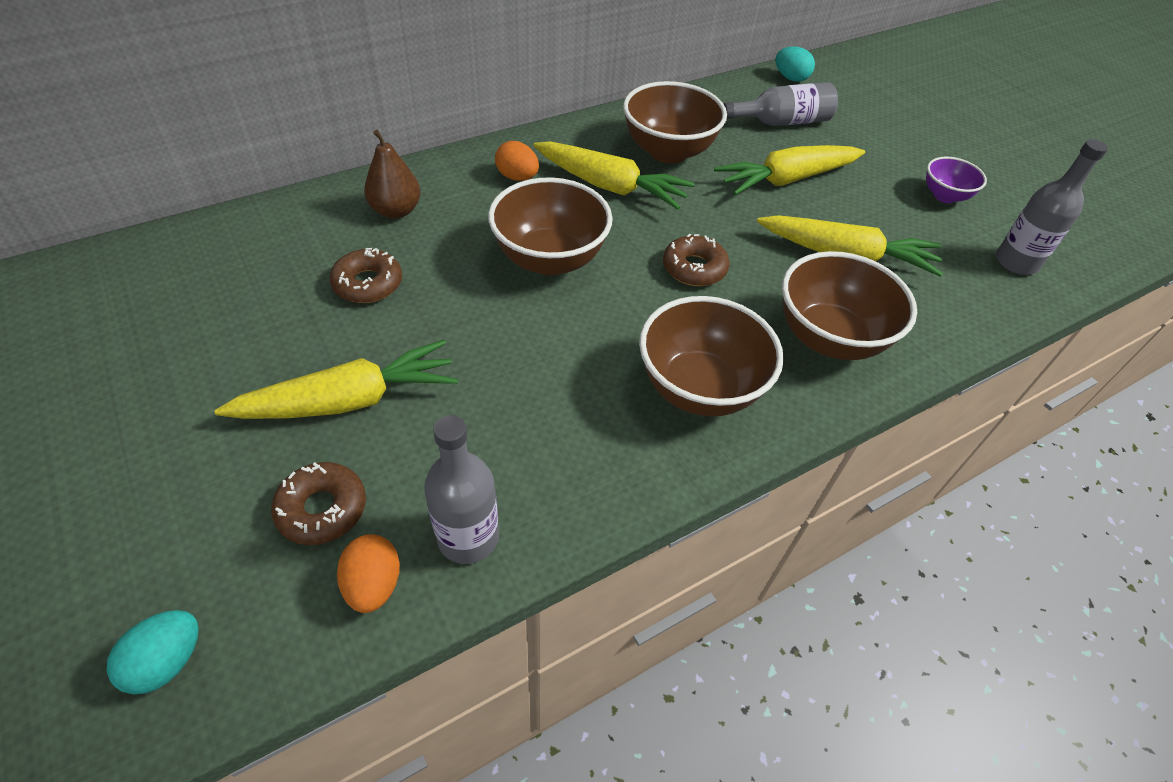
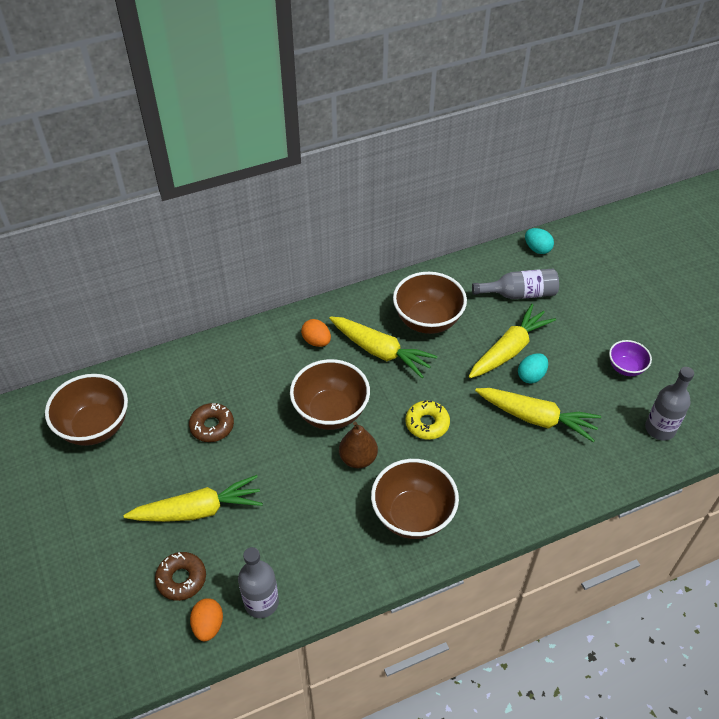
camera: 10 degrees right, 0 degrees up
turquoise egg [107,610,199,694] -> turquoise egg moved to [518,353,548,384]
brown pear [364,130,421,219] -> brown pear moved to [339,422,378,468]
brown donut [663,234,730,286] -> yellow donut [406,400,450,440]
yellow carrot [714,145,865,195] -> yellow carrot turned 150 degrees clockwise [469,304,556,378]
brown bowl [782,251,917,360] -> brown bowl moved to [45,374,128,446]

